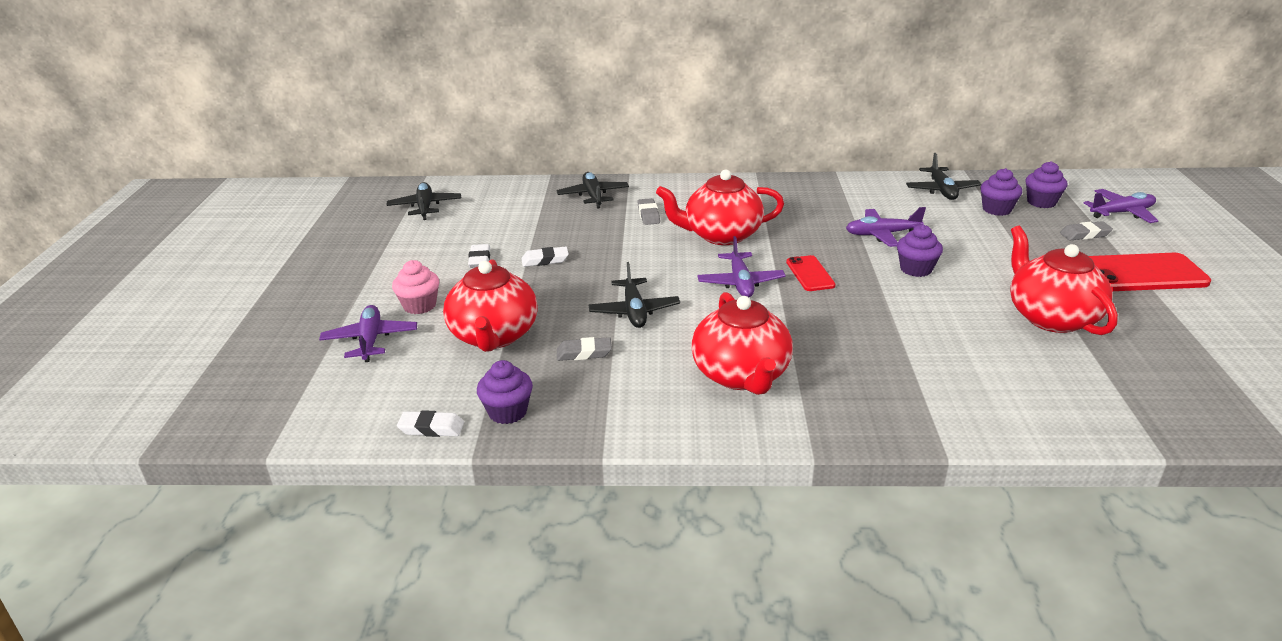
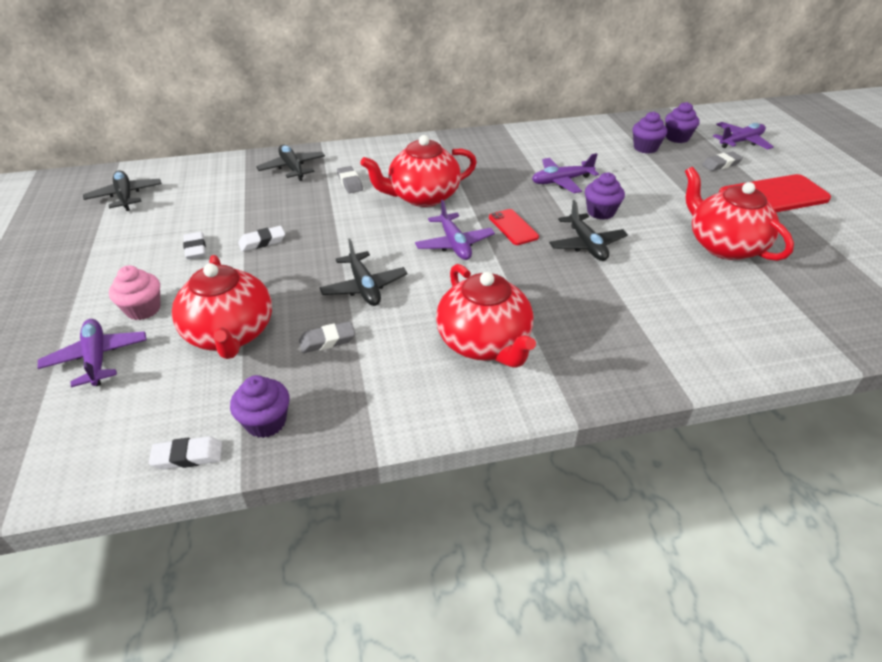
camera: 15 degrees left, 10 degrees up
black plane [906,153,982,200] -> black plane moved to [549,200,628,261]

